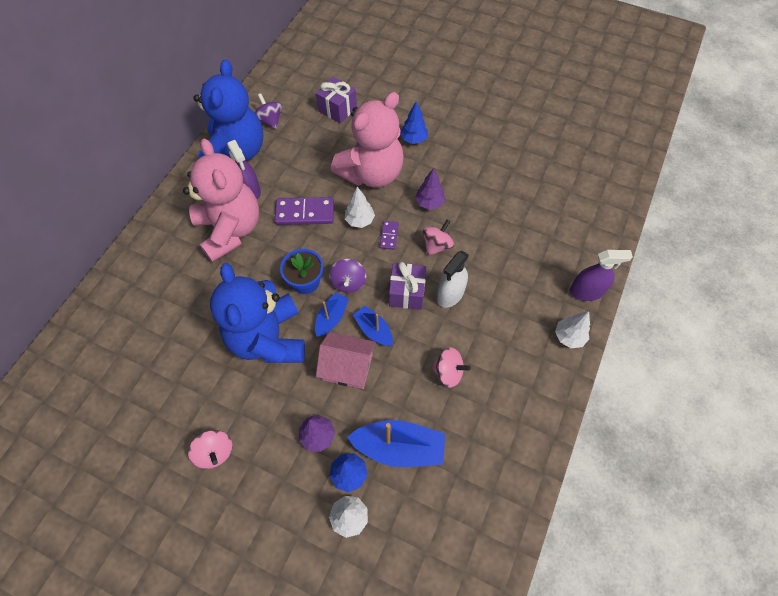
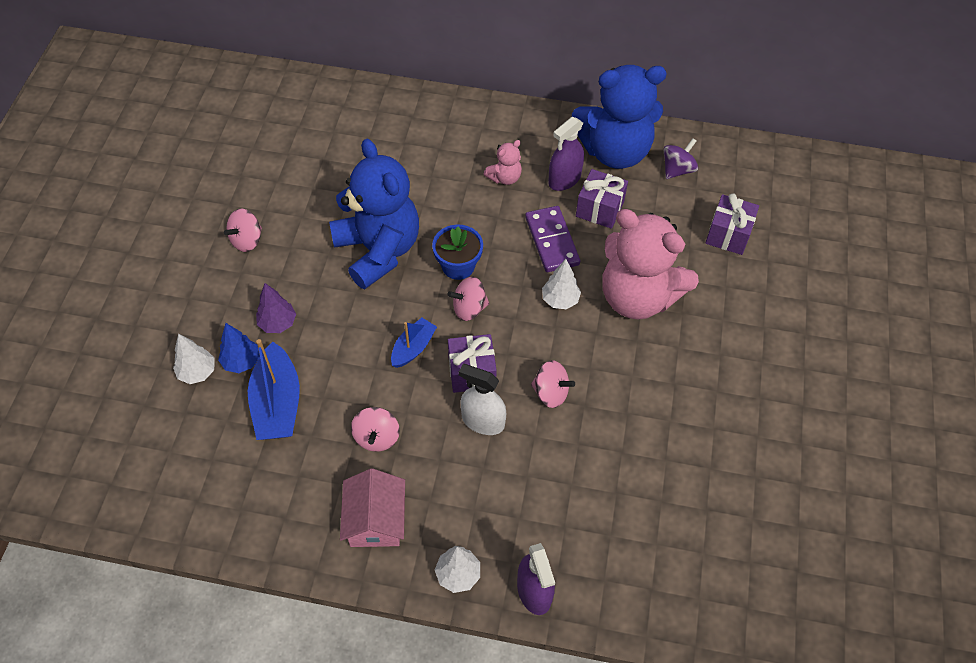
camera: 75 degrees right, 5 degrees down
pink teddy bear [183,139,260,262] -> pink teddy bear [484,140,522,185], size x0.42
blue teddy bear [210,263,305,363] -> blue teddy bear turned 90 degrees clockwise [329,139,419,289]
blue boat [315,292,349,337] -> none
pink house [316,332,376,389] -> pink house moved to [340,468,405,547]
purple spinning top [329,259,366,293] -> pink spinning top [448,277,490,321]
purple domino [380,221,399,250] -> none
blue tree [400,101,428,144] -> none
purple tree [415,168,445,210] -> none
none -> purple gift [576,169,628,229]

